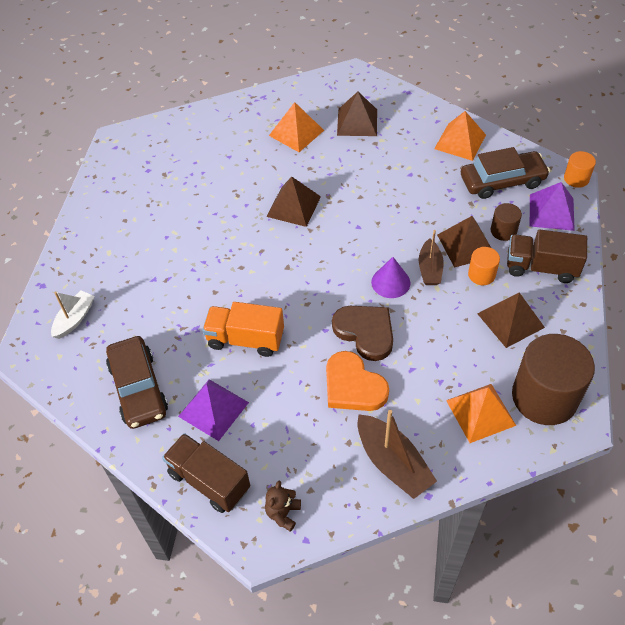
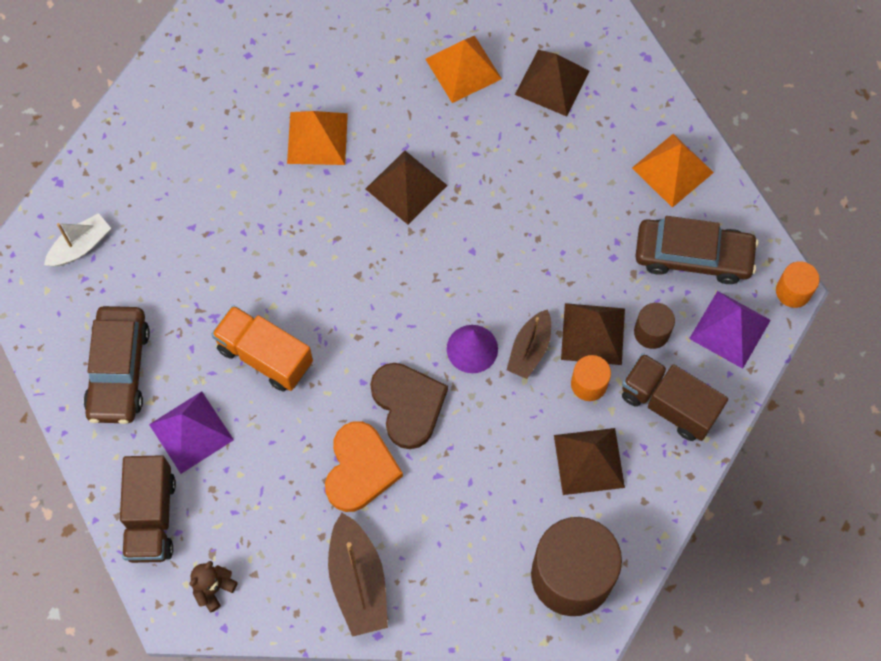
camera: 20 degrees right, 15 degrees up
brown truck [162,433,250,513] -> brown truck turned 150 degrees counterclockwise [120,455,176,563]
orange heart [326,351,389,411] -> orange heart turned 150 degrees counterclockwise [325,421,403,512]
orange pyramid [446,384,516,443] -> orange pyramid moved to [287,111,348,165]

